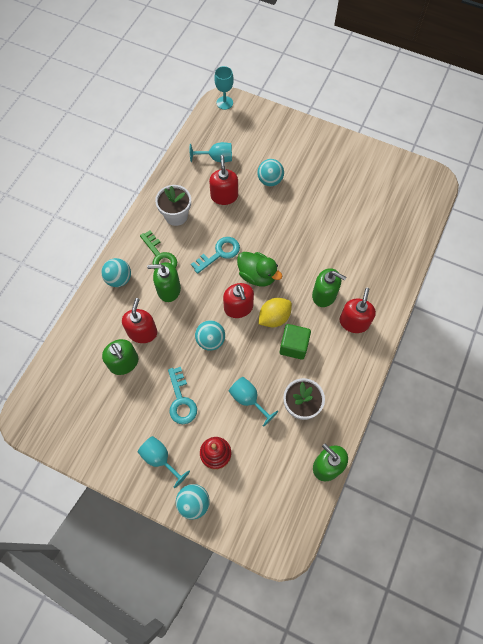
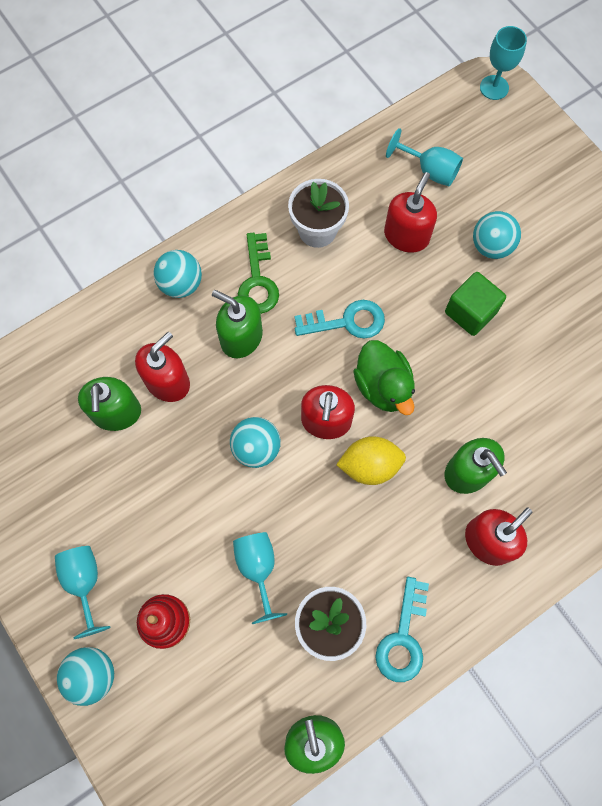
camera: 30 degrees right, 5 degrees up
turquoise key [168,367,197,424] -> turquoise key moved to [375,577,429,682]
green cube [280,324,311,360] -> green cube moved to [445,272,506,336]

